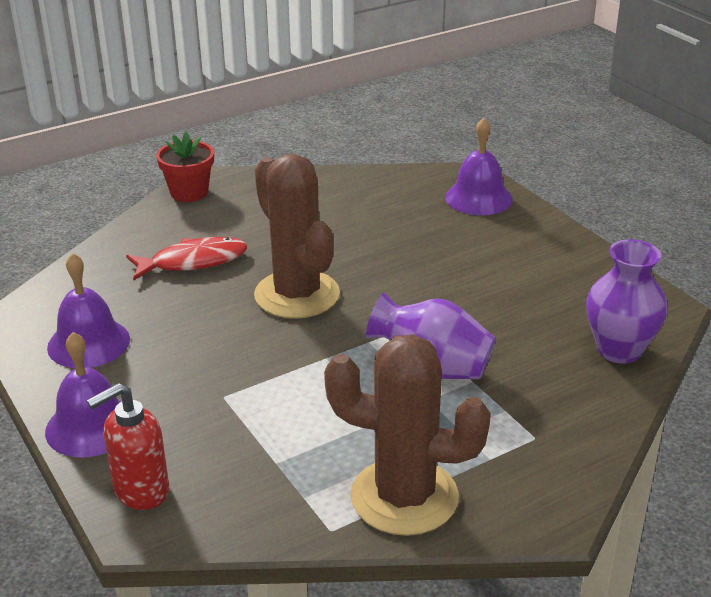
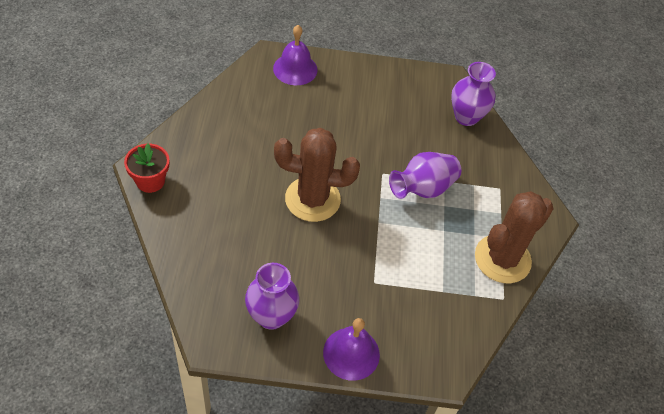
camera: 60 degrees left, 20 degrees up
purple bell [47,253,130,368] -> purple vase [245,263,300,330]
red soap dispenser [87,383,169,510] -> none
red fish [126,237,247,280] -> none

